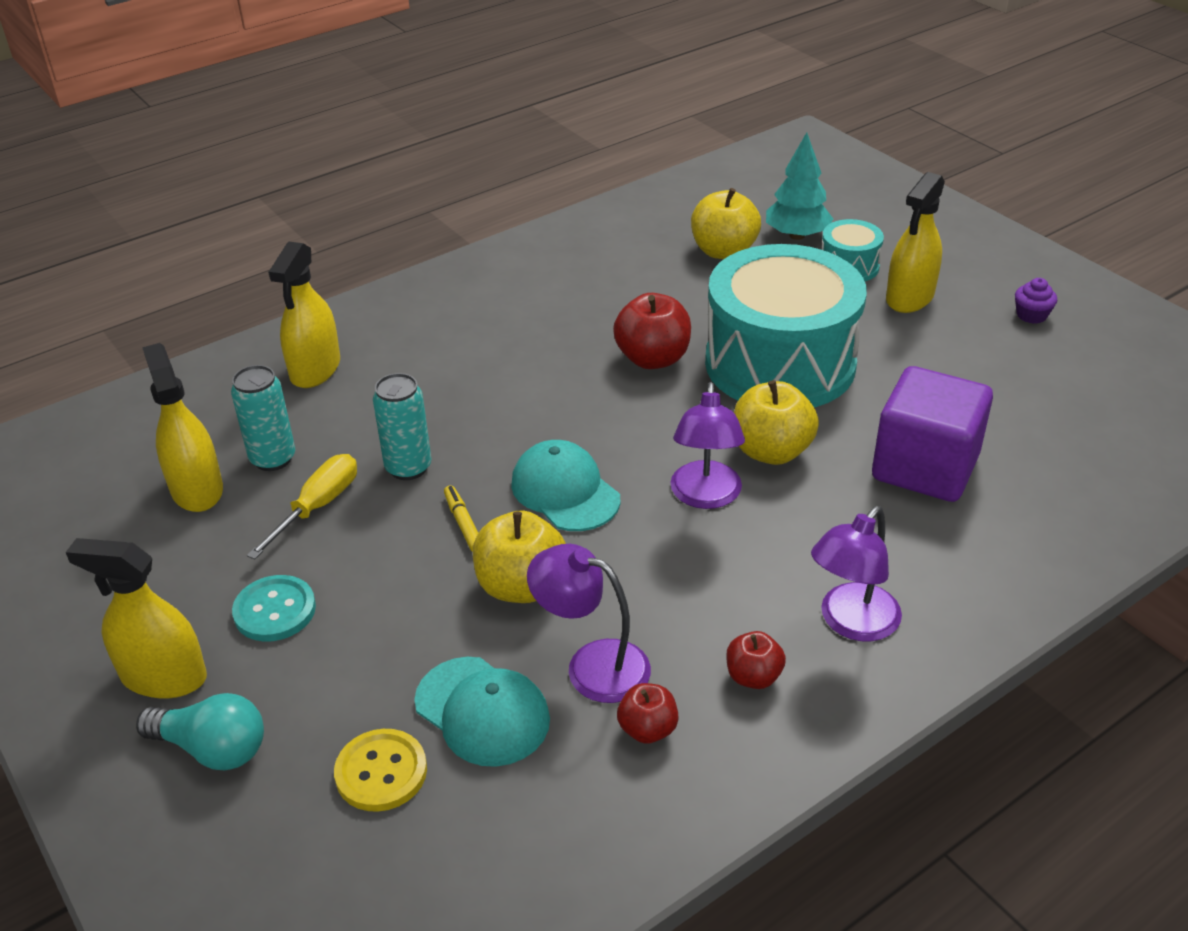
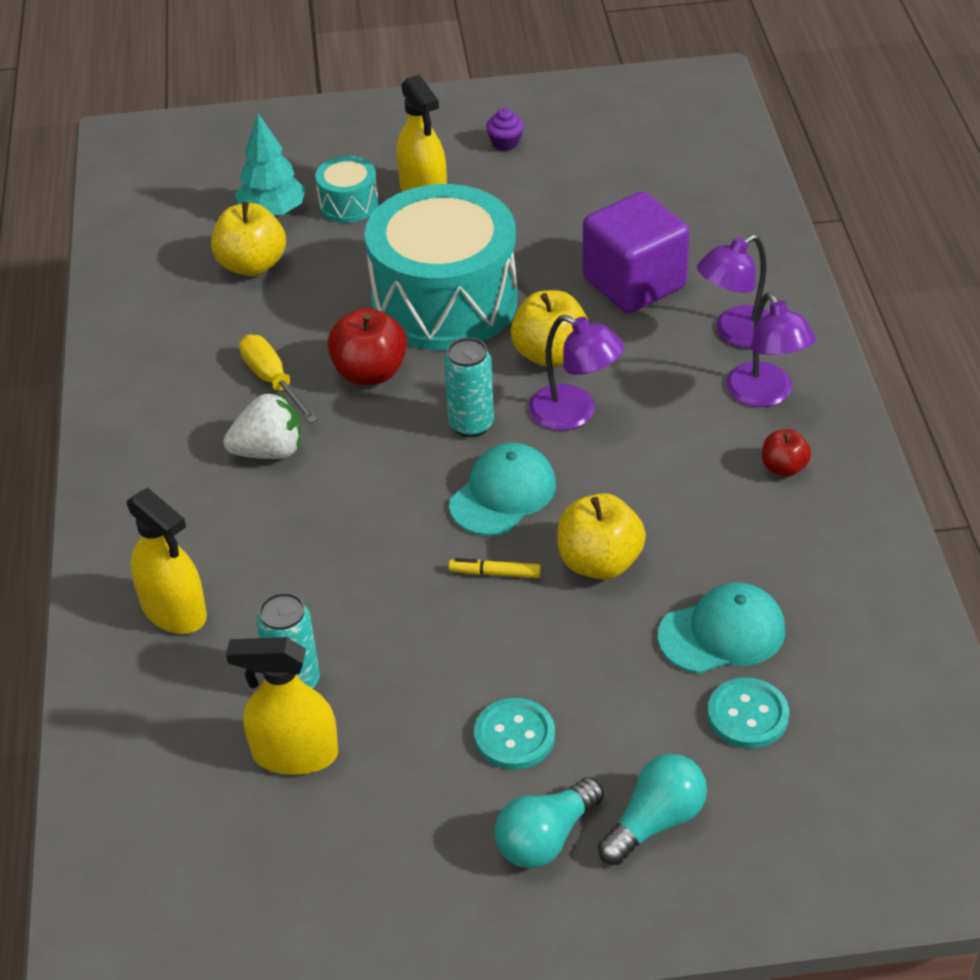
camera: 60 degrees left, 5 degrees up
yellow spray bottle [66,538,207,698] -> turquoise light bulb [494,777,604,868]
yellow screwdriver [247,454,357,559] -> yellow screwdriver moved to [239,334,318,423]
yellow button [334,729,427,812] -> turquoise button [708,677,789,749]
turquoise can [373,373,431,480] -> turquoise can moved to [444,337,494,437]
turquoise cap [511,440,620,531] -> turquoise cap turned 135 degrees clockwise [449,443,556,536]
purple lamp [527,544,651,703] -> purple lamp moved to [697,235,770,348]
red apple [617,683,679,744] -> none
none -> white strawberry [223,393,301,459]

